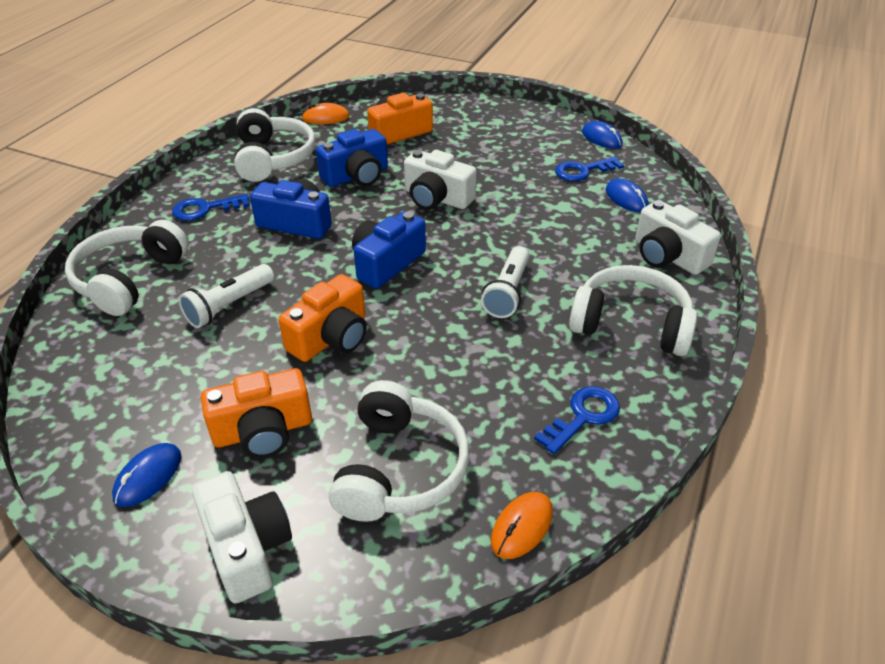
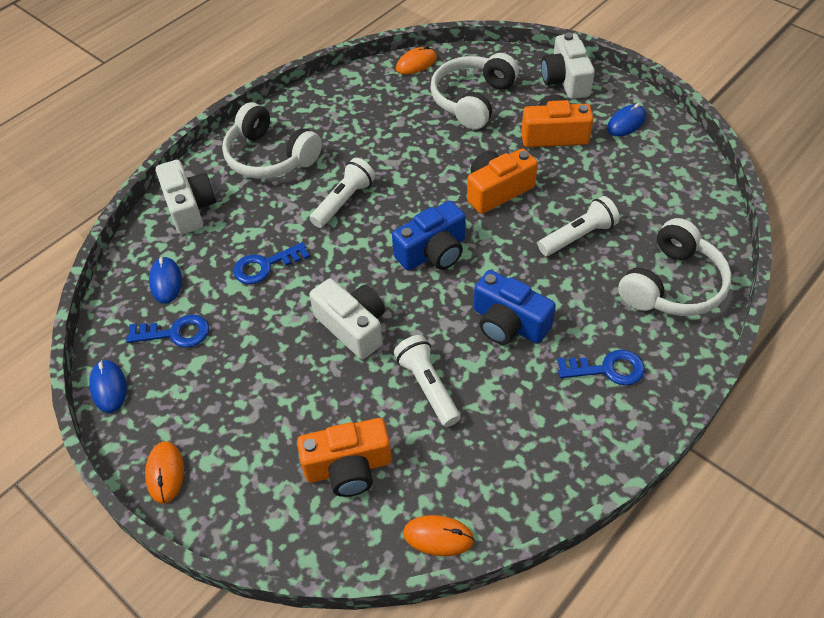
camera: 160 degrees left, 10 degrees up
white headphones [234,108,316,182] -> none
blue camera [316,129,388,187] -> white flashlight [394,335,461,427]
blue key [534,386,620,454] -> blue key moved to [233,242,310,284]
none -> orange mouse [145,441,184,504]

